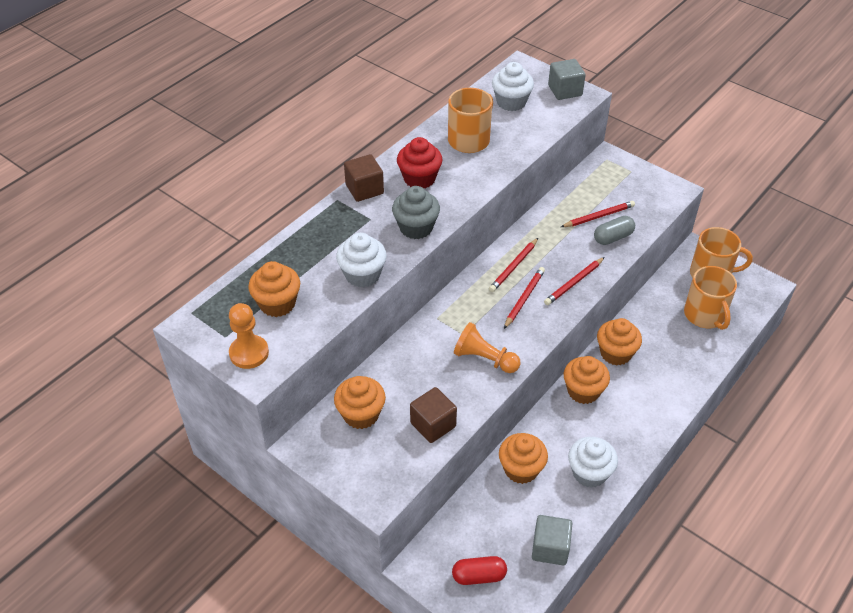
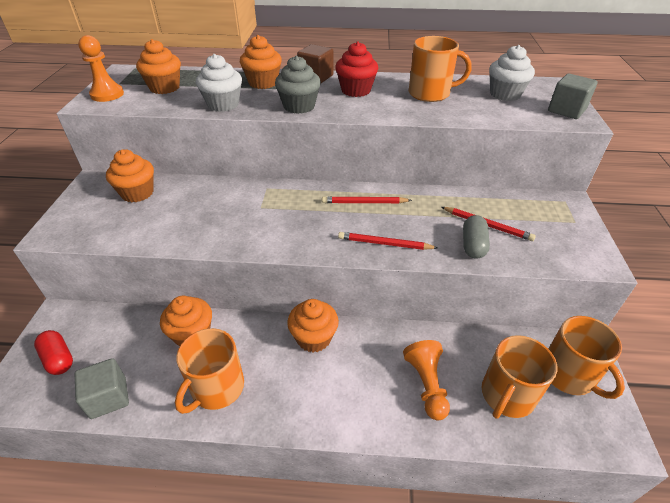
camera: 55 degrees right, 5 degrees down
brown cube [410,387,457,443] -> none
orange pawn [454,322,521,373] -> orange pawn moved to [403,340,450,420]
red pencil [504,267,545,329] -> none
white cupcake [568,437,618,488] -> orange mug [175,328,244,414]
grey capsule [594,216,635,245] -> grey capsule turned 75 degrees clockwise [463,215,490,258]
orange cupcake [597,318,642,366] -> orange cupcake moved to [240,35,282,89]

